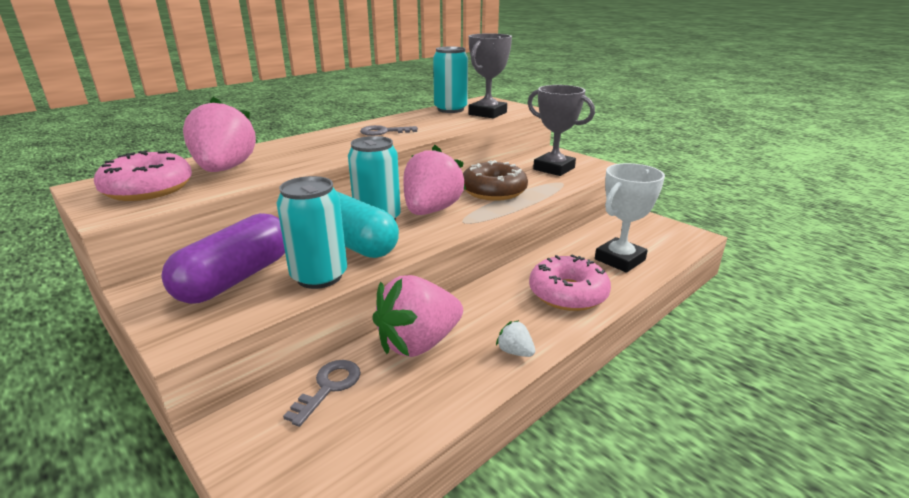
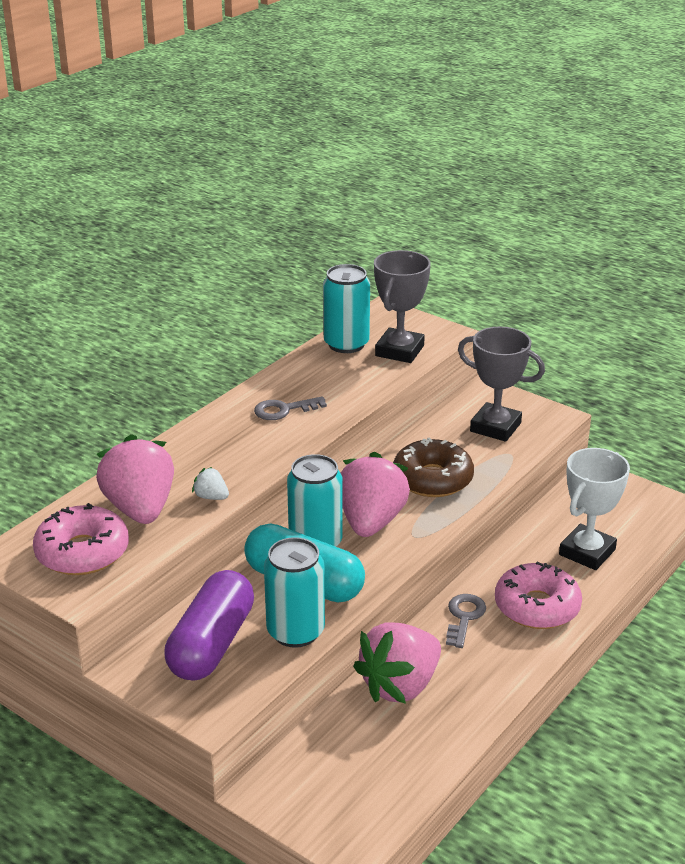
camera: 10 degrees left, 5 degrees up
grey key [283,360,361,427] -> grey key moved to [446,594,486,648]
white strawberry [496,320,535,357] -> white strawberry moved to [192,467,229,500]

